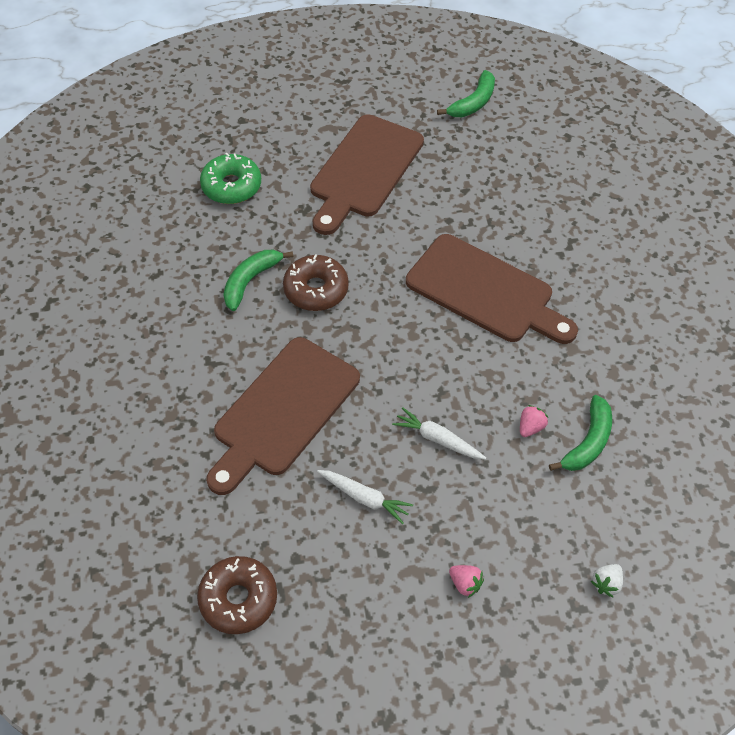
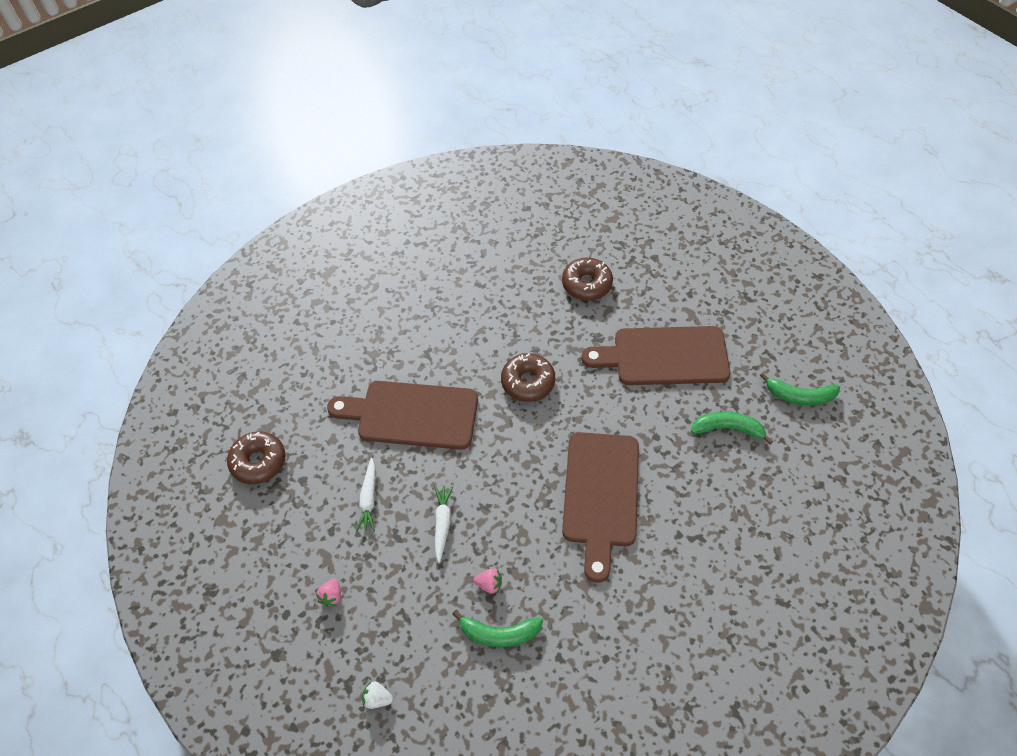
camera: 65 degrees right, 0 degrees up
green donut [200,152,261,204] -> brown donut [562,258,613,301]
green banana [223,250,293,311] -> green banana moved to [691,412,773,444]

